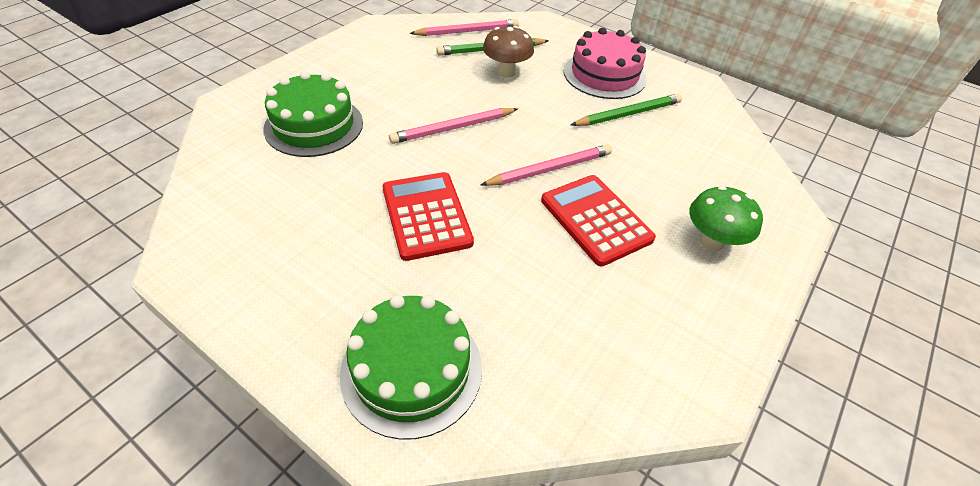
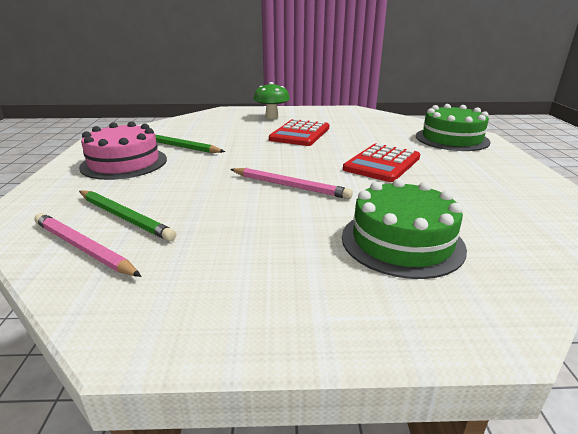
camera: 125 degrees left, 20 degrees down
pink pencil [481,144,612,186] -> none
brown mushroom [483,26,534,78] -> none

